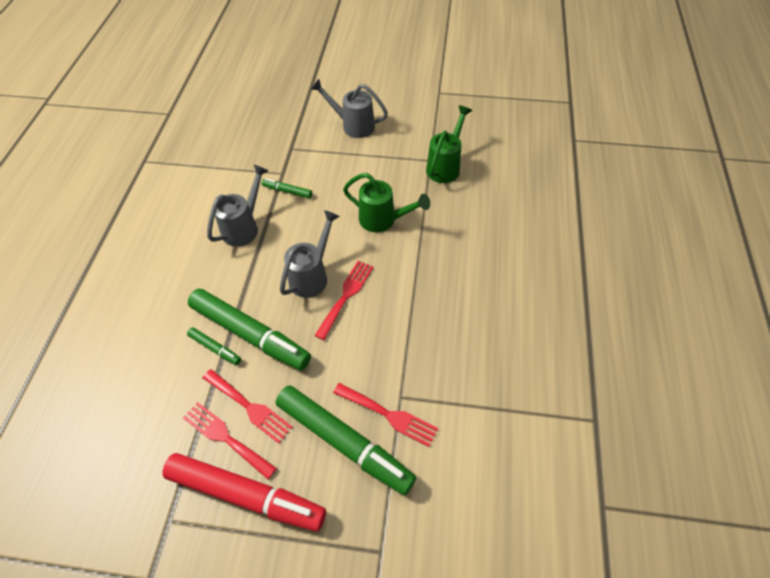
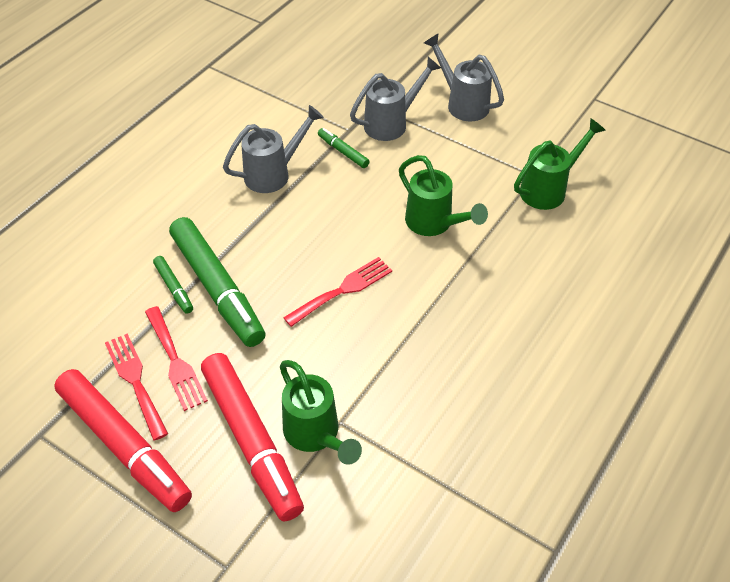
camera: 25 degrees right, 5 degrees down
green marker [276,385,416,495] -> red marker [201,353,304,522]
grey watering can [280,210,340,298] -> grey watering can moved to [350,57,441,141]
red fork [333,383,438,447] -> green watering can [280,360,362,465]

